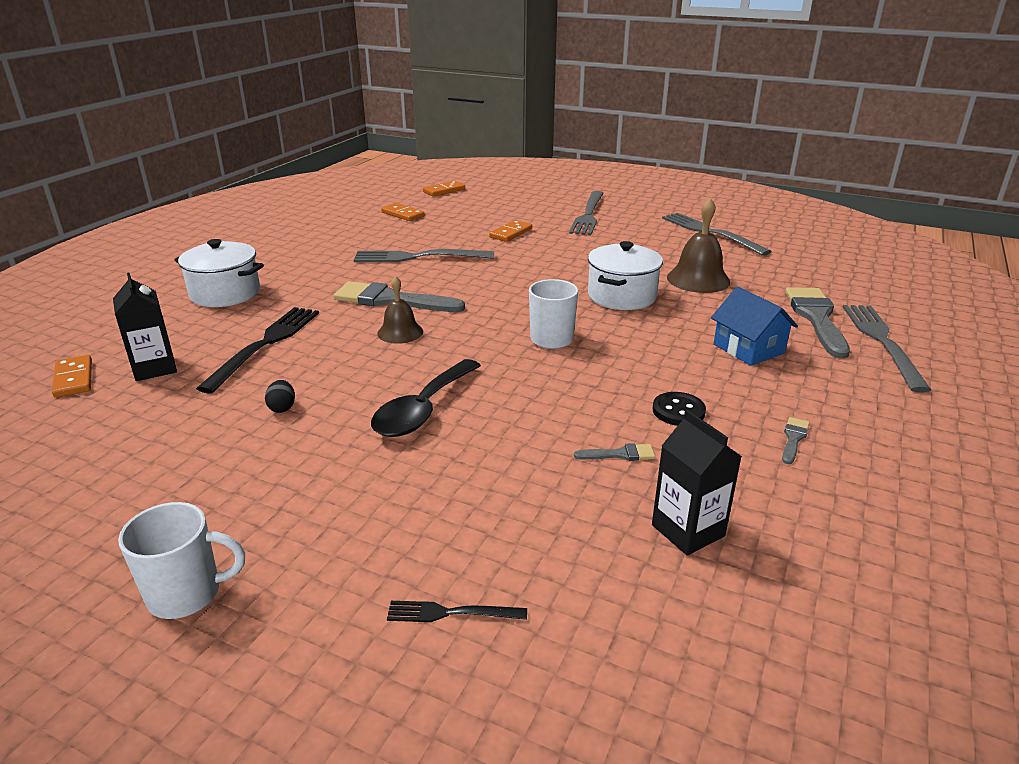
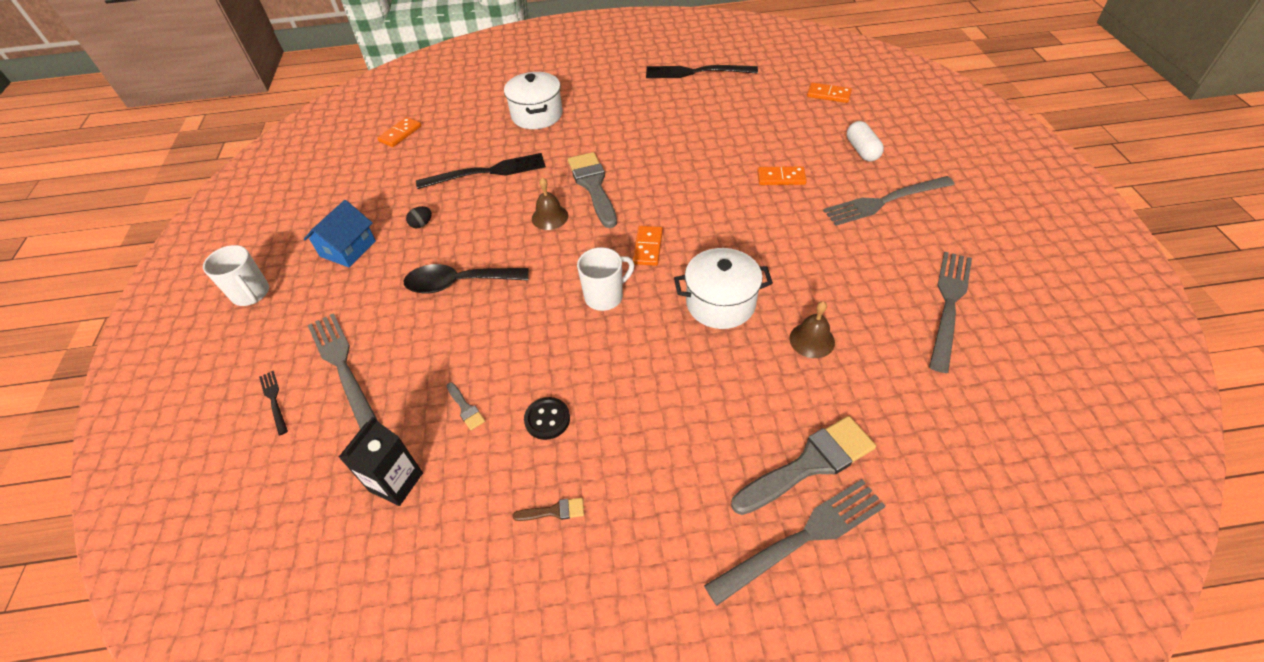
camera: 60 degrees right, 20 degrees up
black carton [113,273,177,381] -> none
grey fork [354,249,494,262] -> grey fork moved to [308,313,378,429]
orange domino [381,203,425,221] -> orange domino moved to [633,226,663,266]
brown bell [667,198,730,293] -> brown bell [789,301,835,358], size x0.64
blue house [711,286,798,366] -> blue house moved to [304,200,376,267]
grey brush [782,417,810,464] -> brown brush [512,498,584,521]
none -> black fork [646,65,758,78]
none -> white capsule [847,121,884,162]

